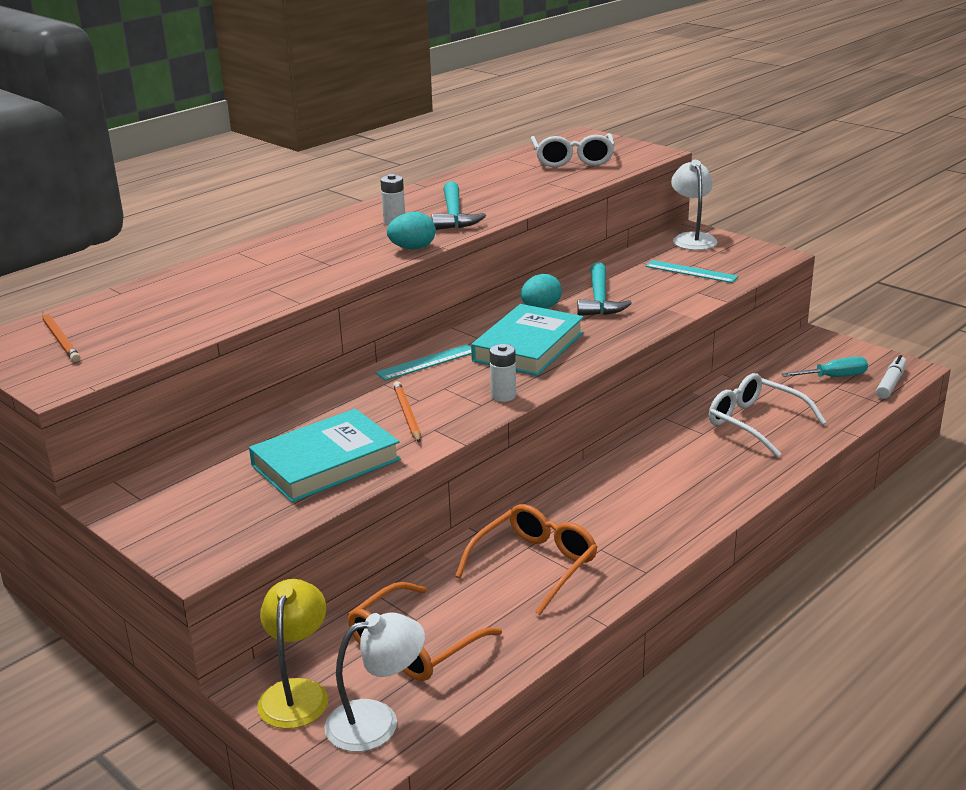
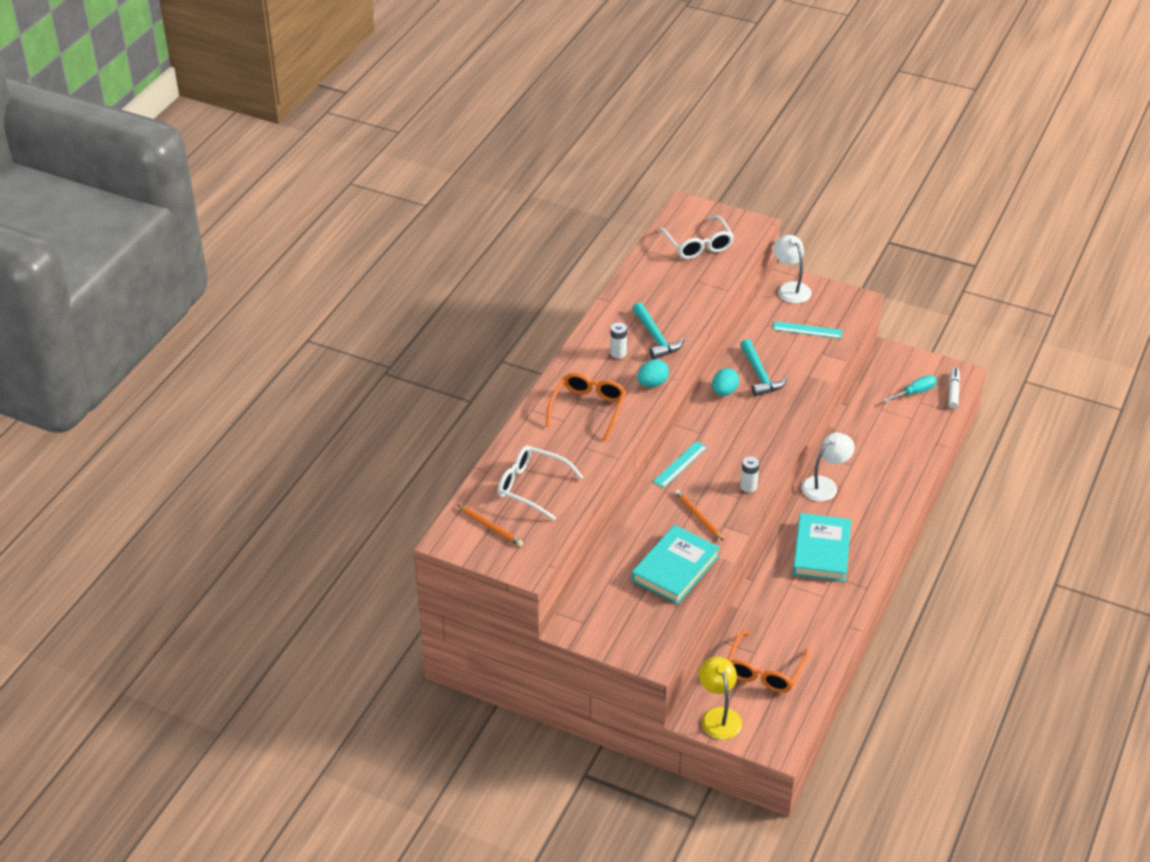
camera: 20 degrees left, 15 degrees up
white lamp [324,613,425,752] -> white lamp moved to [801,433,854,501]
orange glasses [455,504,598,615] -> orange glasses moved to [546,373,626,441]
turquoise book [471,304,584,376] -> turquoise book moved to [793,513,851,582]
white glasses [709,373,826,457] -> white glasses moved to [498,446,583,520]

